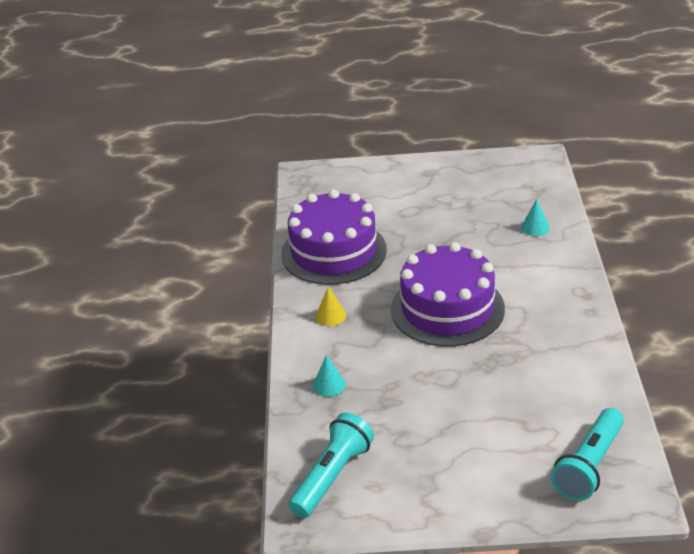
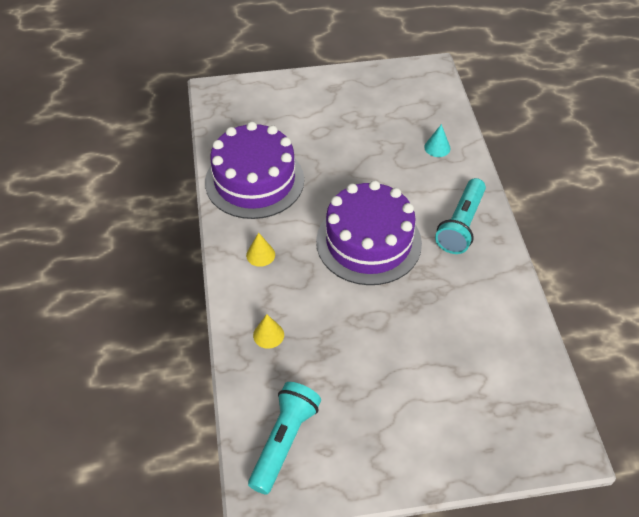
camera: 10 degrees left, 15 degrees up
turquoise cone [313,355,346,397] -> yellow cone [253,314,284,349]
turquoise flashlight [551,408,624,501] -> turquoise flashlight moved to [435,178,486,254]

